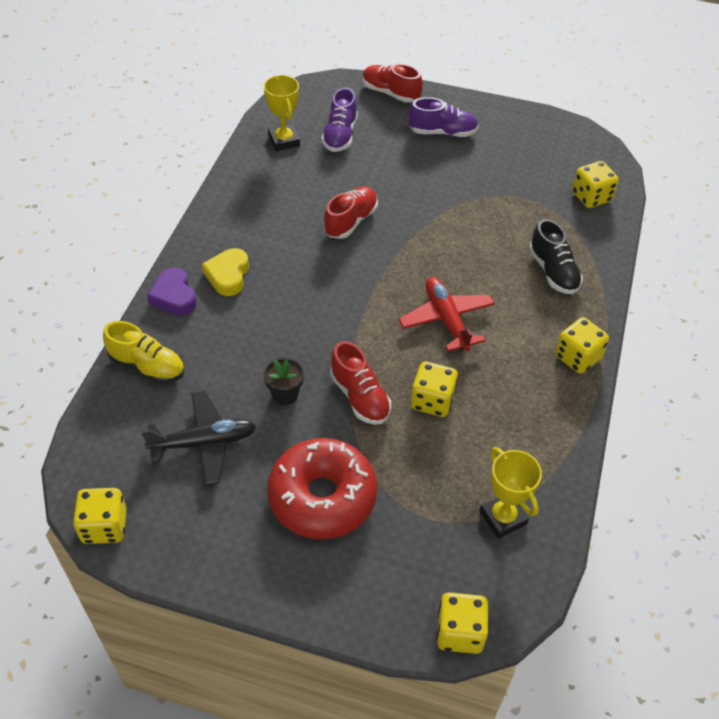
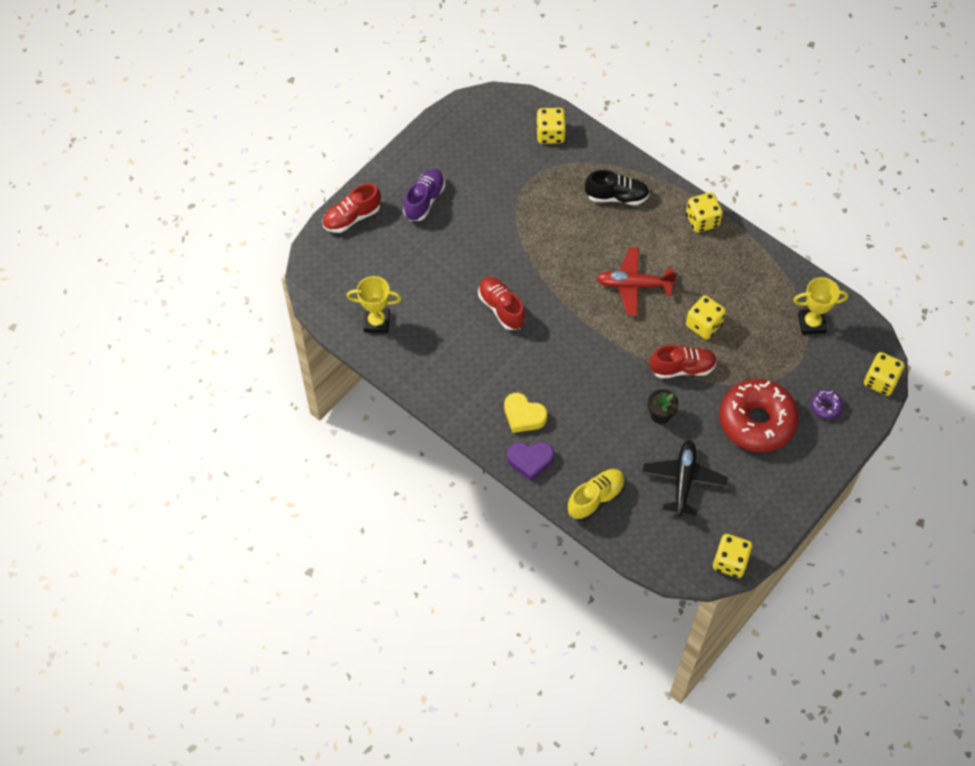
camera: 65 degrees left, 10 degrees up
purple shoe [322,88,358,152] -> none
none -> purple donut [810,389,843,419]

